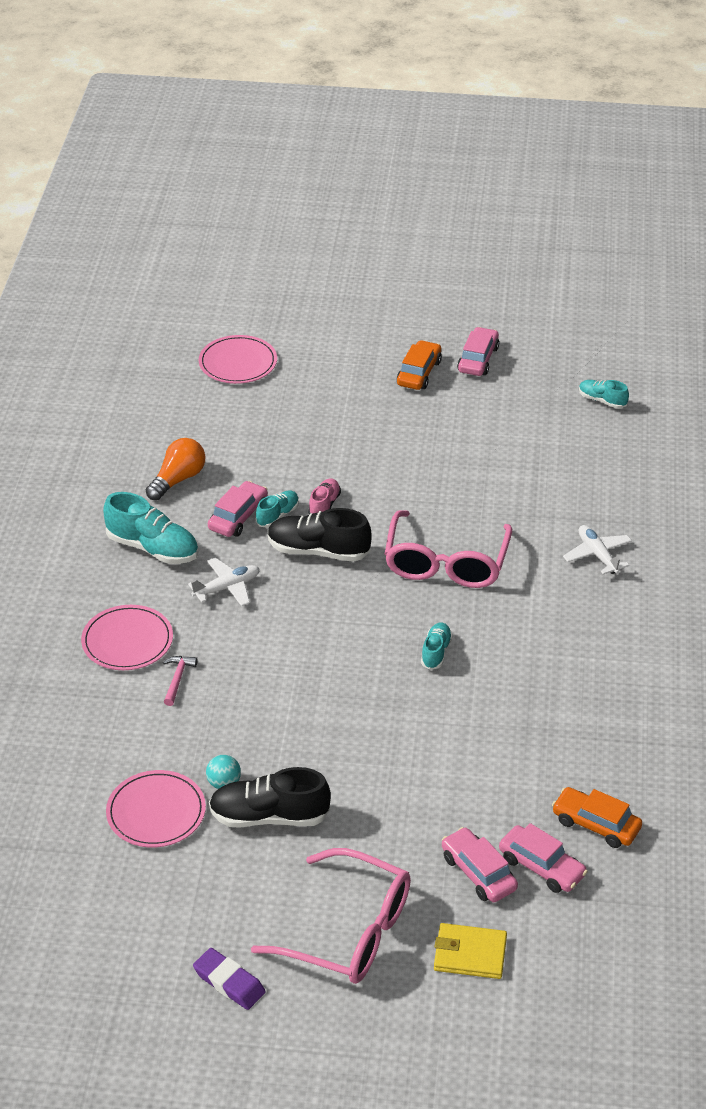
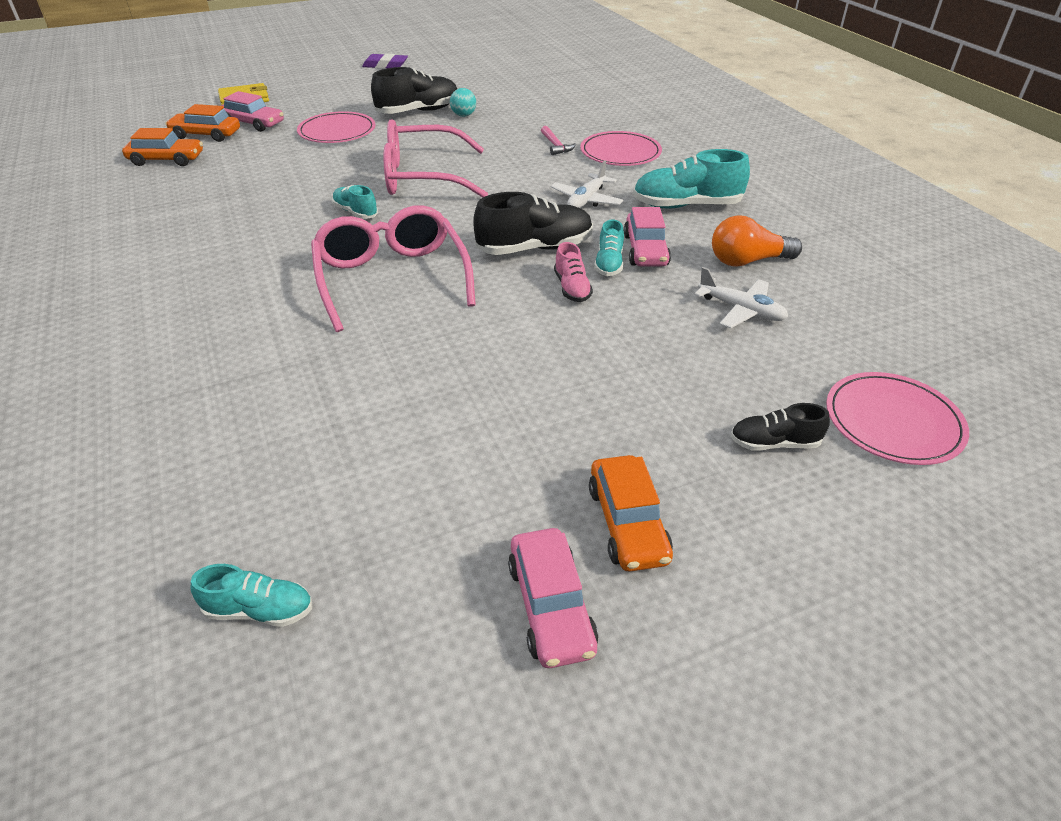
camera: 150 degrees right, 0 degrees up
pink plate [106,770,206,847] -> pink plate moved to [297,111,375,143]
orange light bulb [146,438,205,501] -> orange light bulb turned 75 degrees clockwise [712,215,802,267]
pink glasses [251,848,411,984] -> pink glasses moved to [383,119,488,197]
turquoise shoe [421,623,453,670] -> turquoise shoe turned 150 degrees clockwise [332,185,378,219]
pink car [499,823,588,893] -> orange car [165,104,240,142]
white plane [563,525,632,575] -> white plane moved to [694,267,788,329]
none -> black shoe [730,403,830,451]

